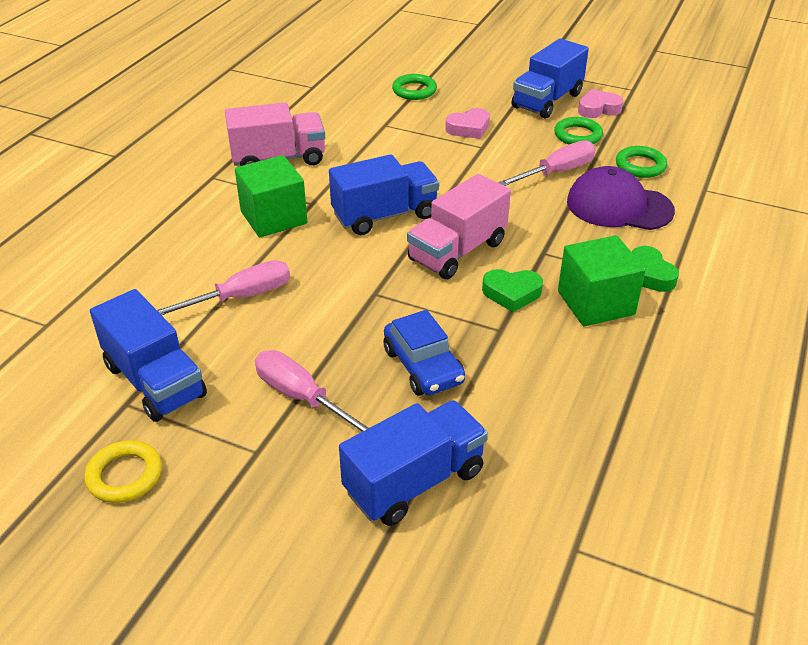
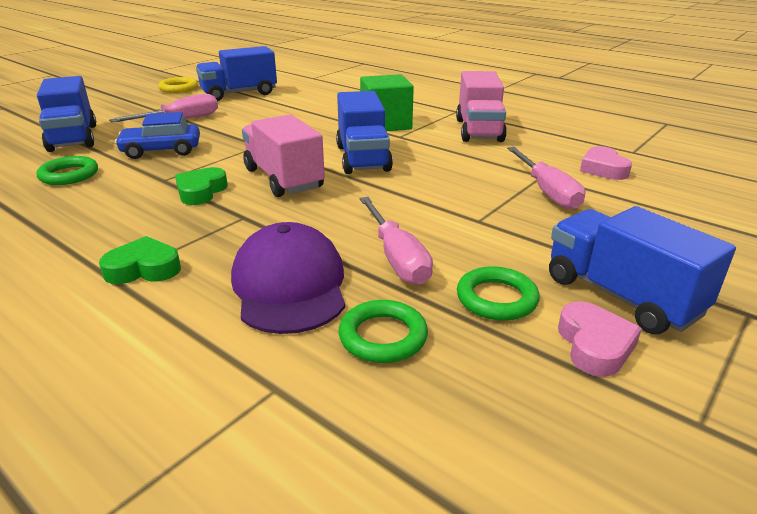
camera: 105 degrees right, 10 degrees down
pink screwdriver [157,260,290,315] -> pink screwdriver moved to [507,147,586,210]
green ring [392,74,437,100] -> green ring moved to [36,156,98,185]
pink heart [445,108,490,139] -> pink heart moved to [580,146,632,180]
green cube [558,235,646,326] -> none
purple cap [567,166,675,230] -> purple cap turned 45 degrees counterclockwise [231,222,345,334]

